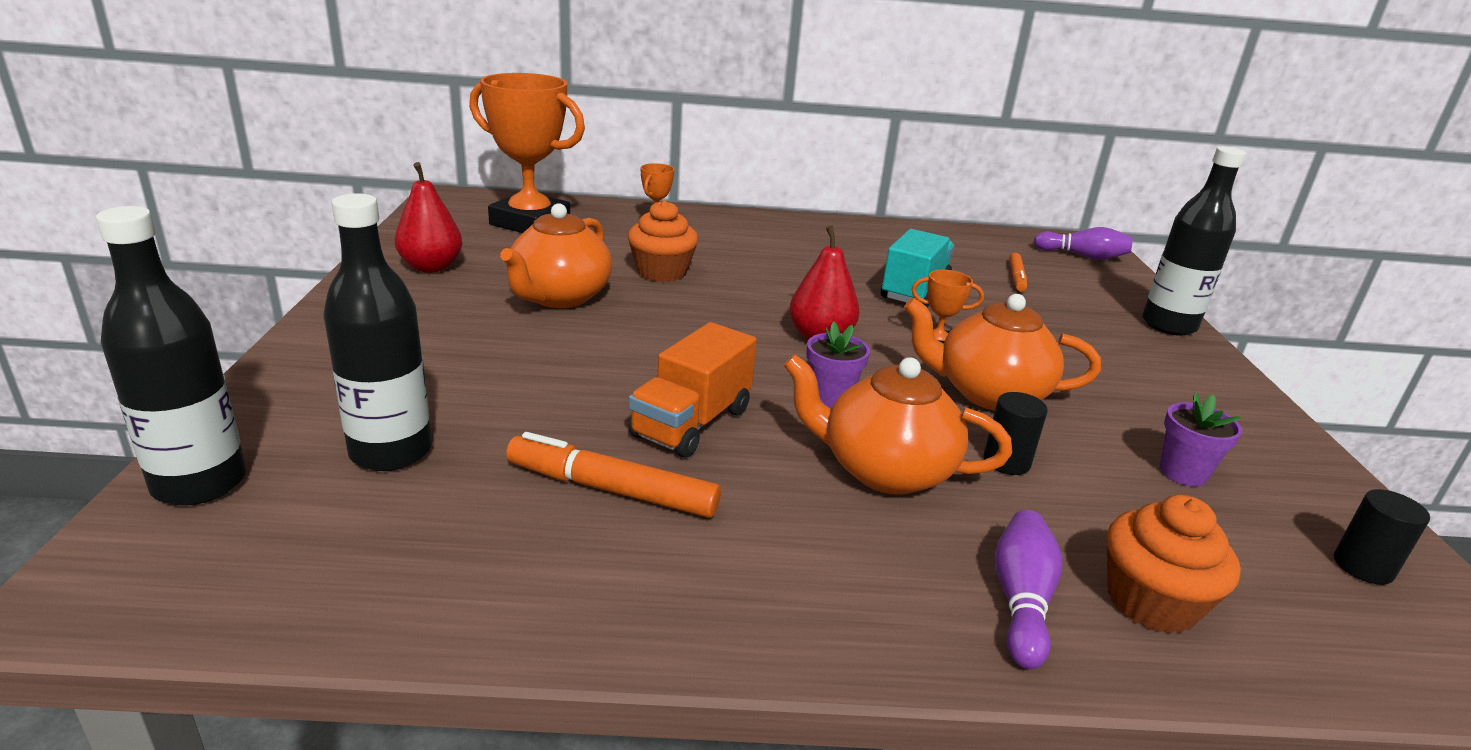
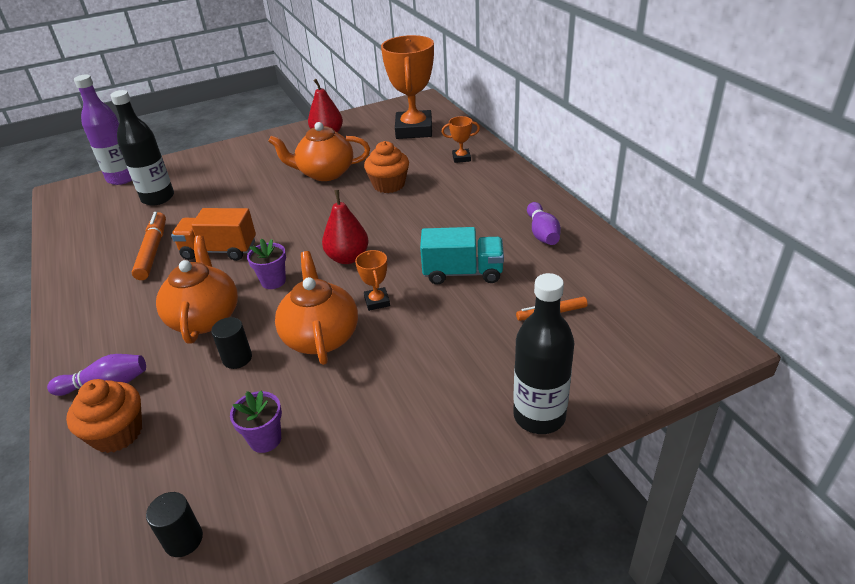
camera: 70 degrees right, 10 degrees up
black bottle [96,206,246,505] -> purple bottle [74,75,132,185]
purple bowling pin [1034,227,1133,260] -> purple bowling pin moved to [527,202,561,245]

